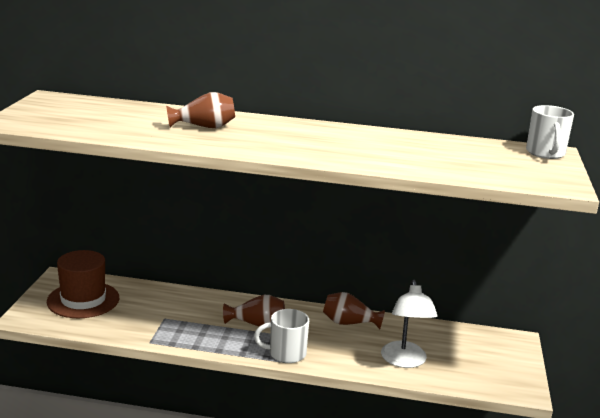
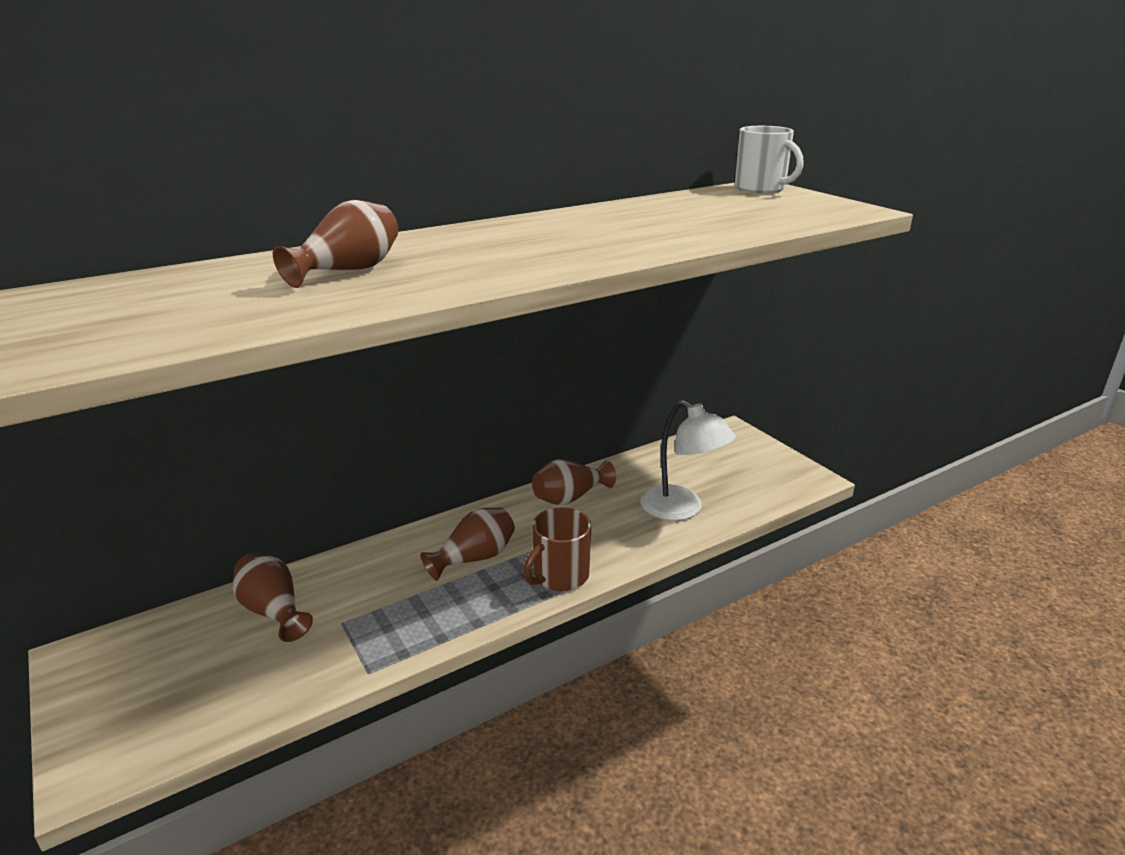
camera: 40 degrees left, 5 degrees up
brown hat [47,250,119,318] -> none
white mug [254,309,309,363] -> brown mug [523,508,591,591]
none -> brown vase [233,553,313,642]

